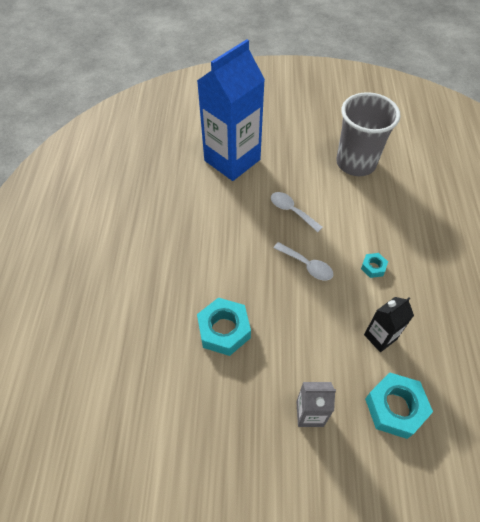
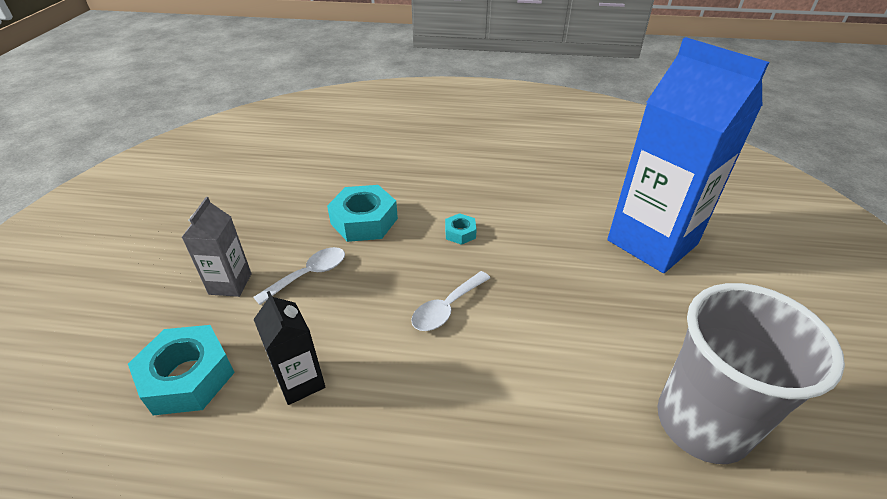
camera: 95 degrees right, 15 degrees down
white spoon [271,192,323,232] -> white spoon moved to [253,247,345,305]
turquoise nut [361,253,388,278] -> turquoise nut moved to [445,213,477,245]

